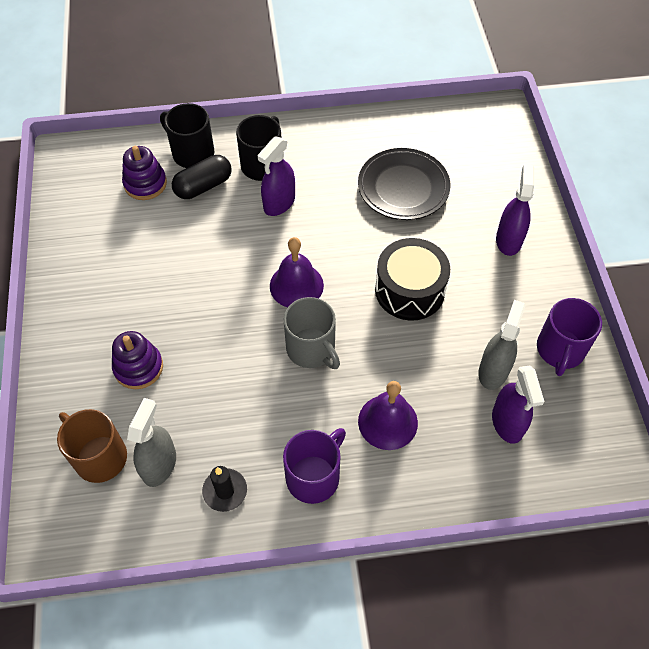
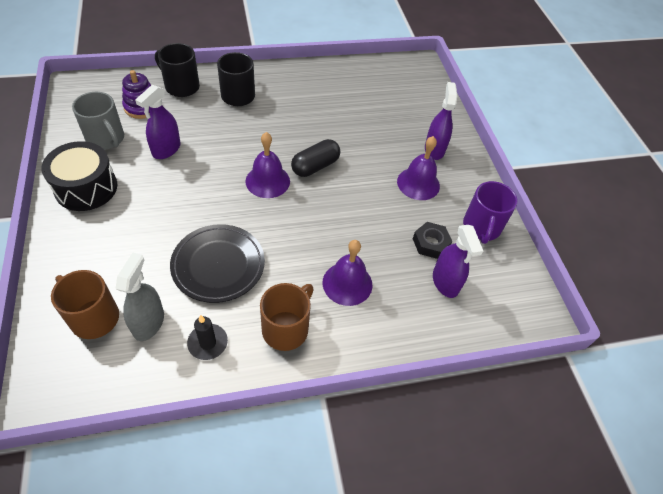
camera: 10 degrees left, 5 degrees down
purple stacking toy [112,331,163,389] -> none
black capsule [172,155,232,199] -> black capsule moved to [291,139,340,177]
purple spray bottle [258,137,295,216] -> purple spray bottle moved to [135,85,181,159]
purple mug [283,428,346,504] -> brown mug [260,283,314,351]
grey mug [284,297,340,369] -> grey mug moved to [72,92,124,150]
black plate [358,148,450,220] -> black plate moved to [170,224,265,303]
black drum [375,238,450,321] -> black drum moved to [41,141,117,211]
grey spray bottle [478,300,525,390] -> black nut [413,222,452,259]
none -> purple bell [397,136,440,200]

